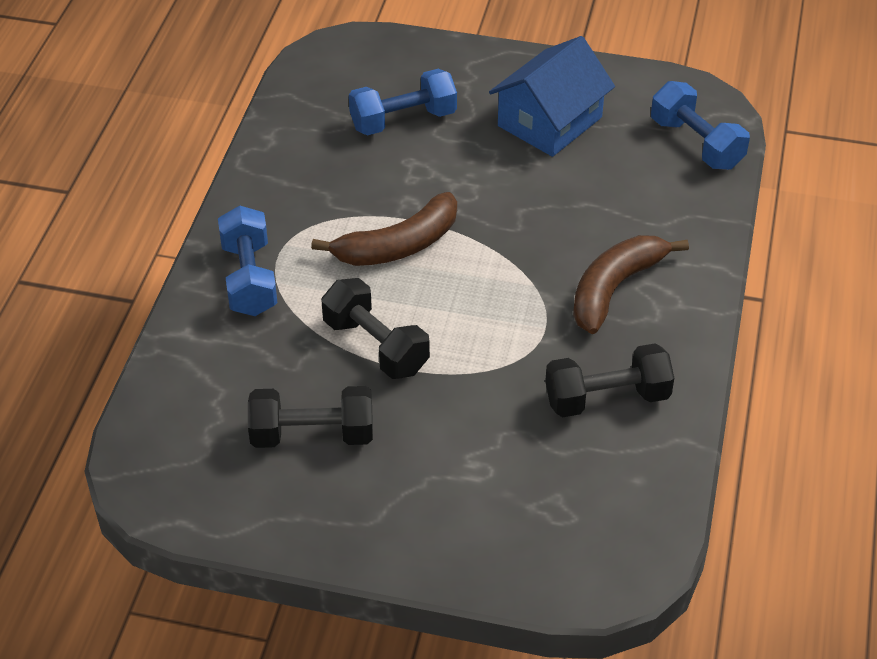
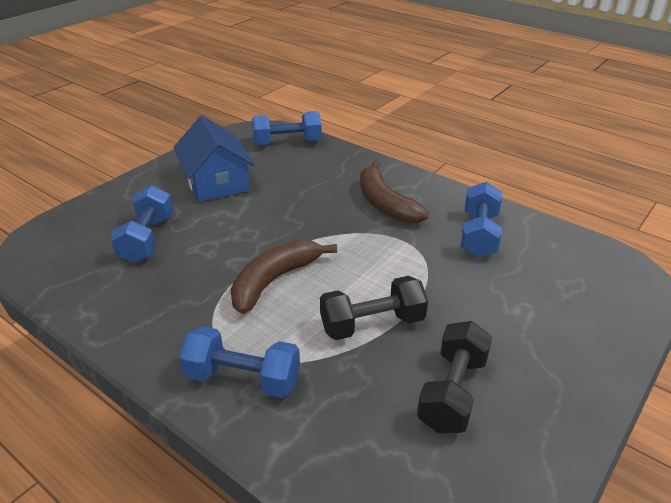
camera: 65 degrees left, 10 degrees down
brown banana [311,192,457,266] -> brown banana turned 135 degrees counterclockwise [231,239,337,314]
black dumbbell [545,343,674,417] -> blue dumbbell [461,182,502,258]

